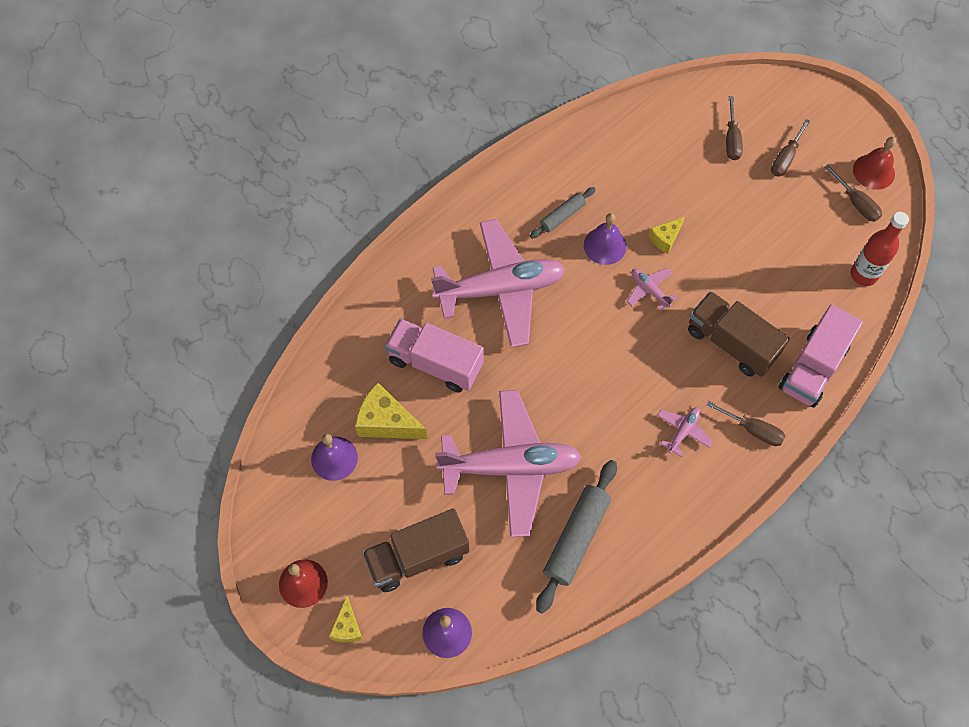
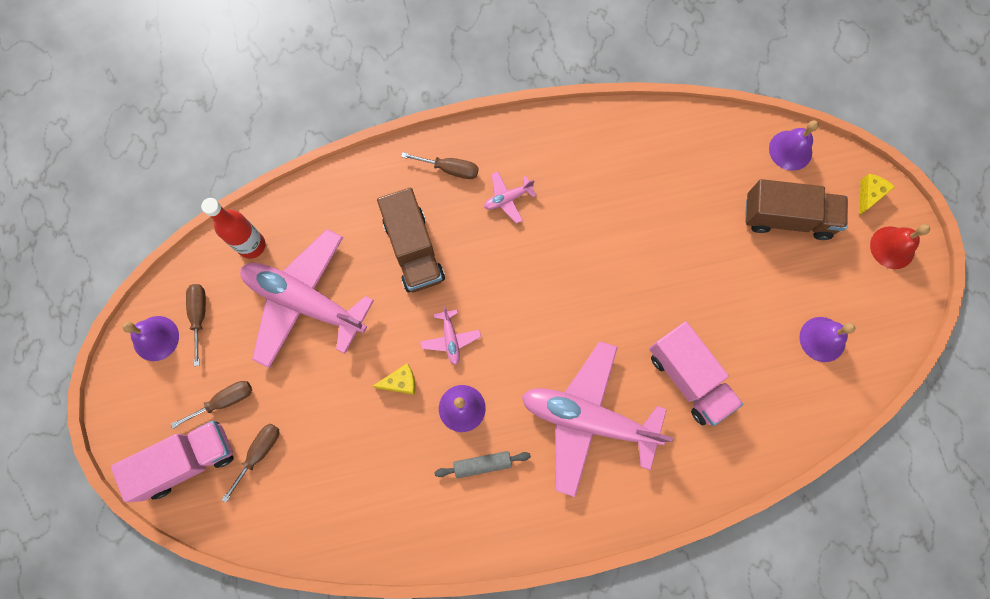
camera: 150 degrees left, 10 degrees up
yellow cheese [355,382,427,439] -> none
pink plane [435,390,582,537] -> pink plane moved to [240,229,374,368]
grey rolling pin [536,460,617,614] -> none
brown screwdriver [706,401,785,446] -> brown screwdriver turned 135 degrees clockwise [401,152,479,179]
pink truck [778,304,863,408] -> pink truck moved to [111,421,234,502]
red bell [853,137,896,190] -> purple bell [122,316,179,361]

